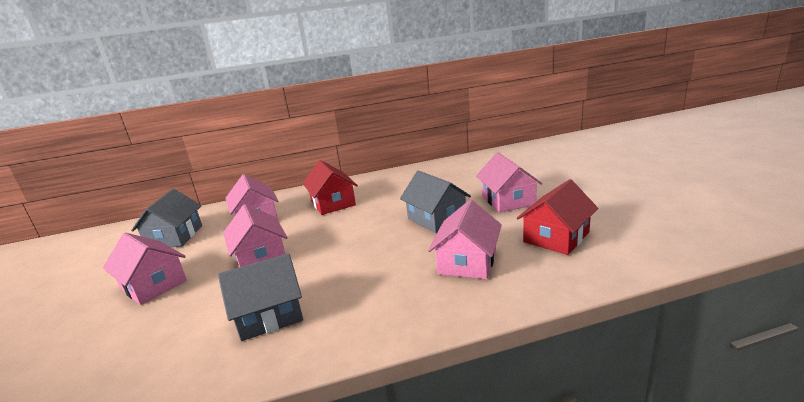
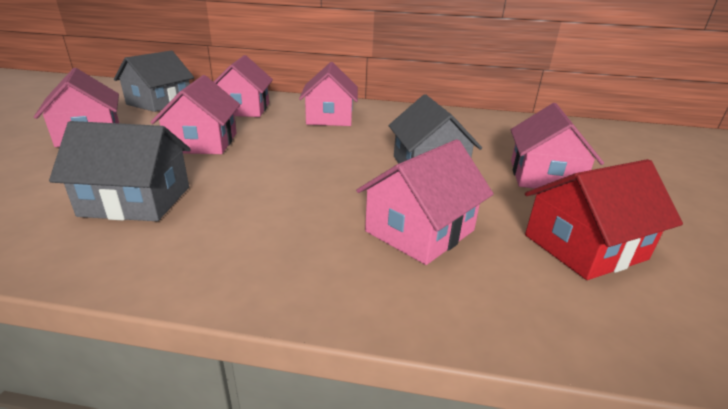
camera: 20 degrees right, 5 degrees up
red house [303,160,358,215] -> pink house [299,62,358,126]

